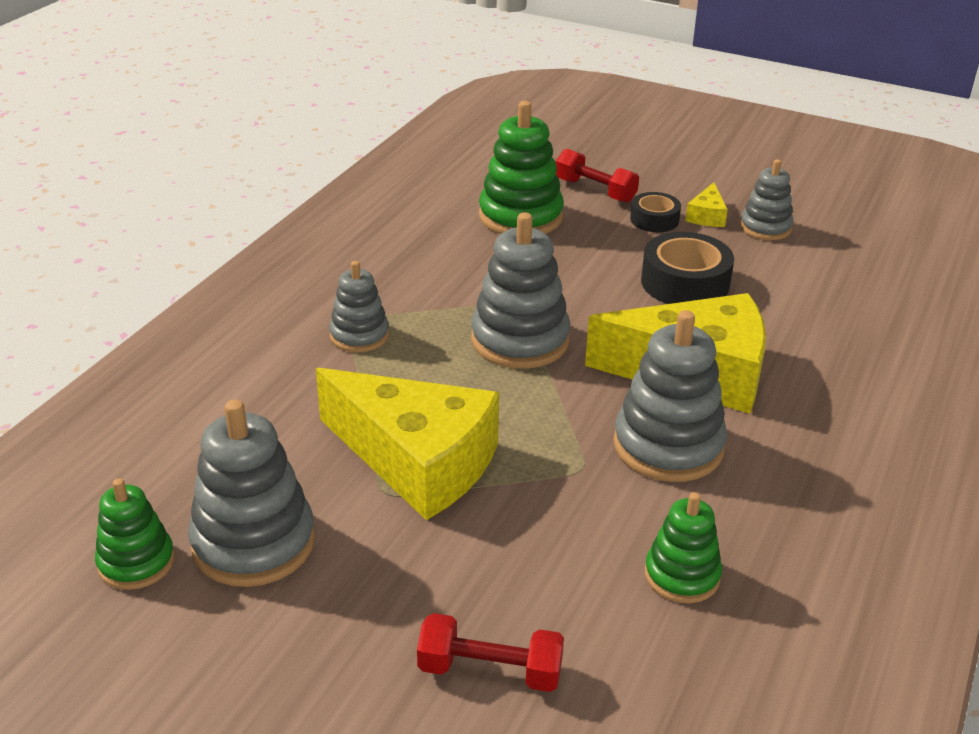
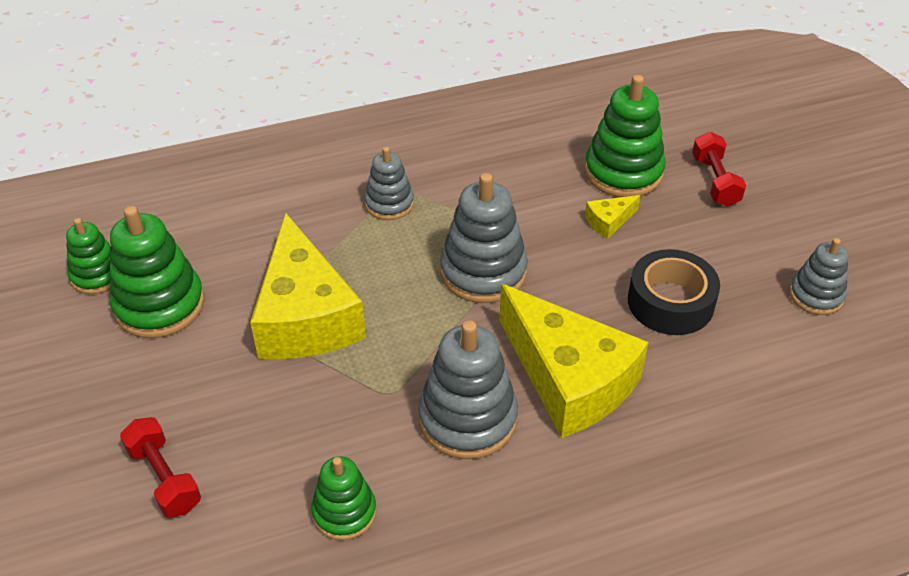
camera: 45 degrees right, 10 degrees up
grey stacking toy [188,400,315,587] -> green stacking toy [110,206,204,338]
black tape [630,192,681,232] -> none
yellow cheese [685,182,728,227] -> yellow cheese moved to [585,195,641,239]

